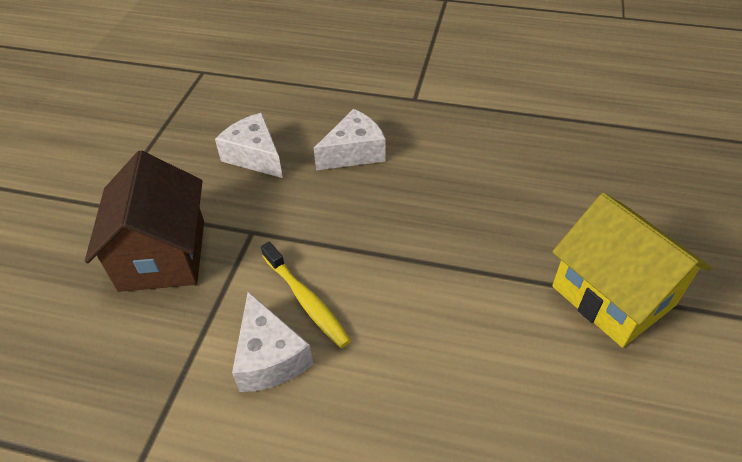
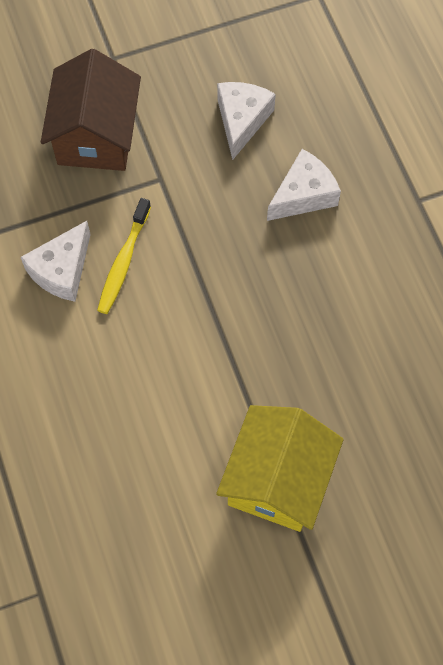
camera: 55 degrees right, 20 degrees up
brown house [85,150,204,292] -> brown house turned 45 degrees counterclockwise [41,49,141,171]
white cheese [314,109,386,170] -> white cheese turned 60 degrees counterclockwise [267,149,341,221]

